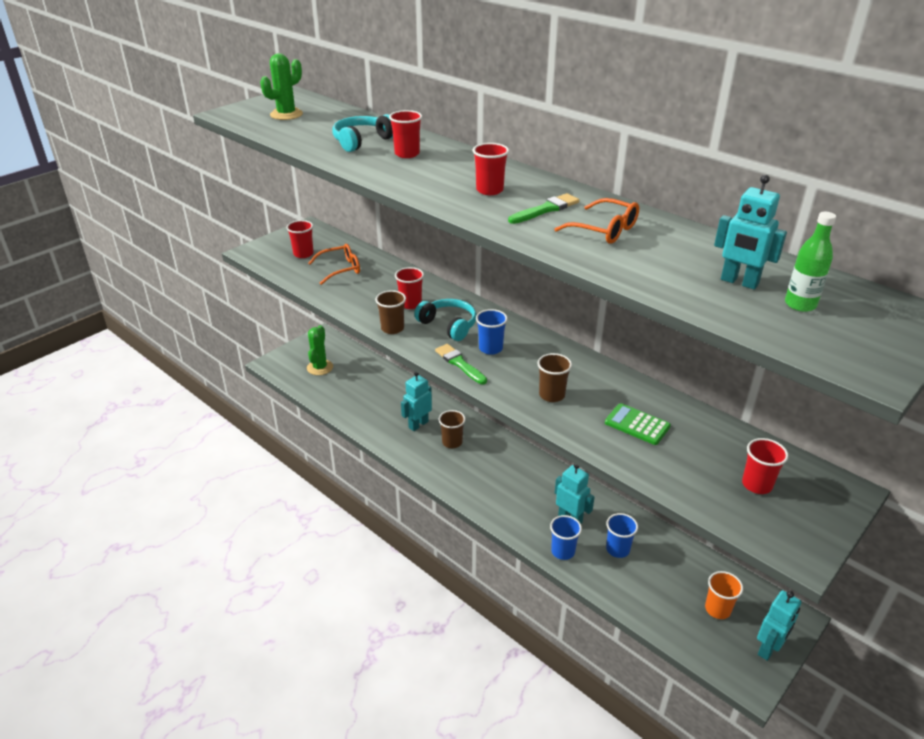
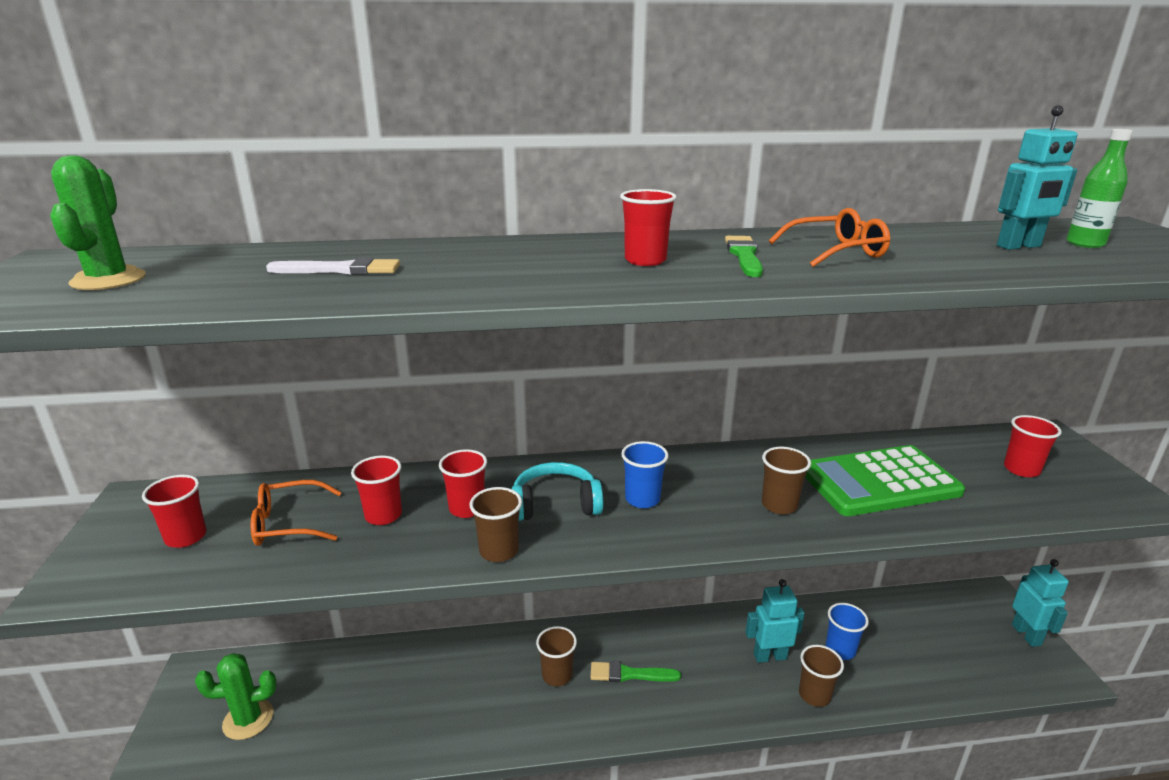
camera: 50 degrees left, 10 degrees down
green cactus [307,325,333,375] -> green cactus turned 60 degrees counterclockwise [195,653,277,740]
orange glasses [308,244,360,285] -> orange glasses turned 120 degrees counterclockwise [251,480,342,546]
turquoise headphones [332,114,393,152] -> white brush [266,257,400,275]
red cup [389,110,422,158] -> red cup moved to [351,456,402,525]
turquoise robot [401,372,432,431] -> none
green brush [435,344,487,384] -> green brush moved to [590,661,681,682]
blue cup [550,515,582,560] -> brown cup [799,645,844,707]
green calculator [605,403,671,445] -> green calculator [805,445,965,516], size x1.91
orange cup [705,571,743,619] -> none

